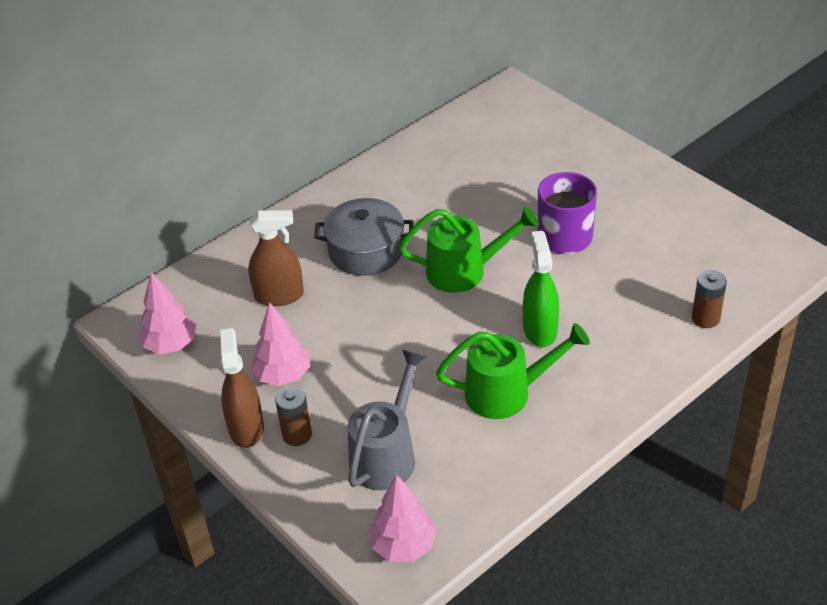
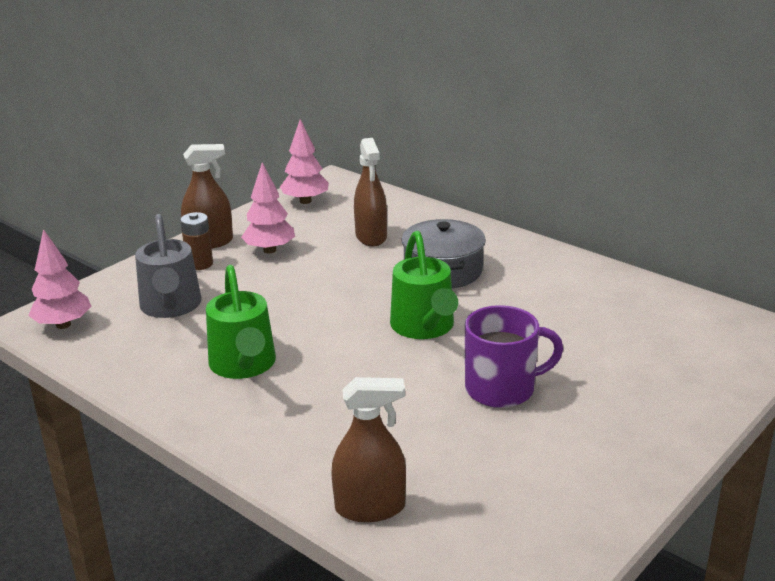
camera: 80 degrees right, 15 degrees down
grey watering can [348,350,427,490] -> grey watering can turned 60 degrees clockwise [135,214,201,318]
green spray bottle [523,231,559,347] -> none
brown battery [692,270,727,328] -> brown spray bottle [331,377,406,522]

